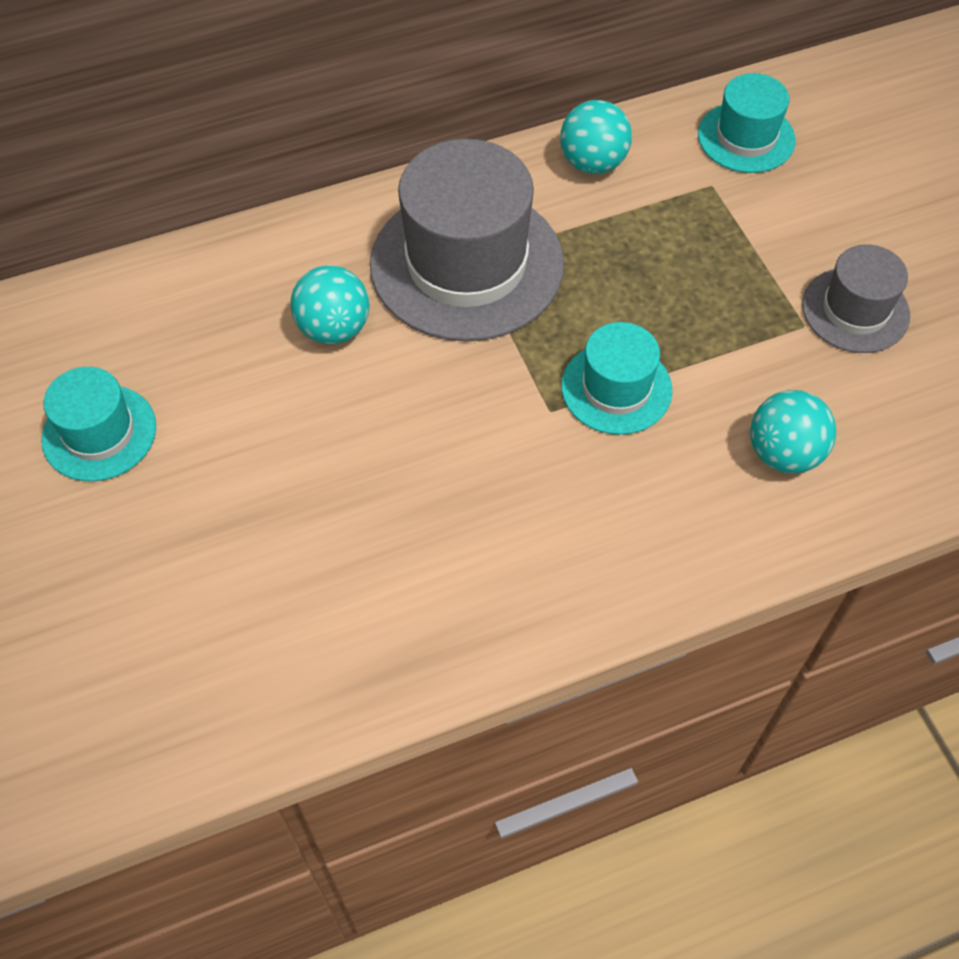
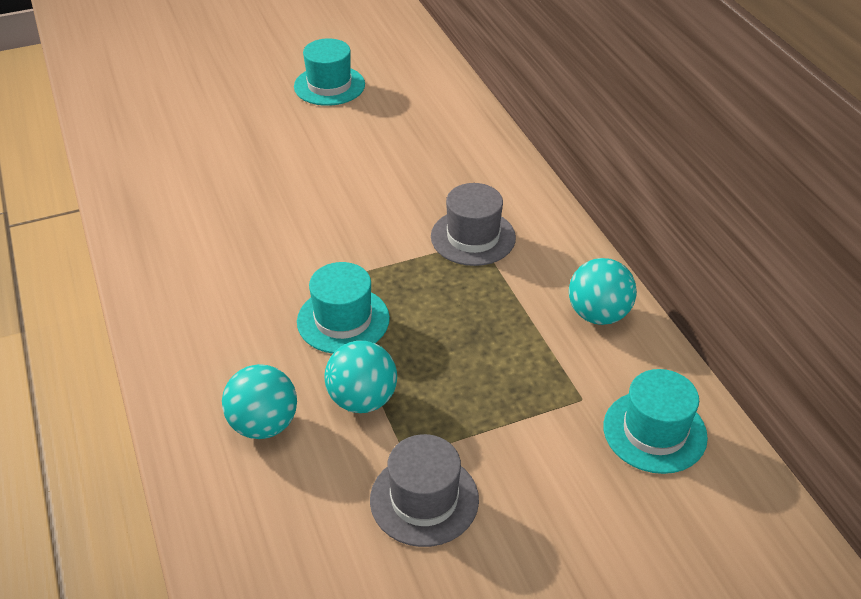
camera: 90 degrees right, 15 degrees down
turquoise ball [290,265,369,344] -> turquoise ball moved to [324,341,397,413]
grey hat [370,139,564,341] -> grey hat [431,183,516,266], size x0.54

